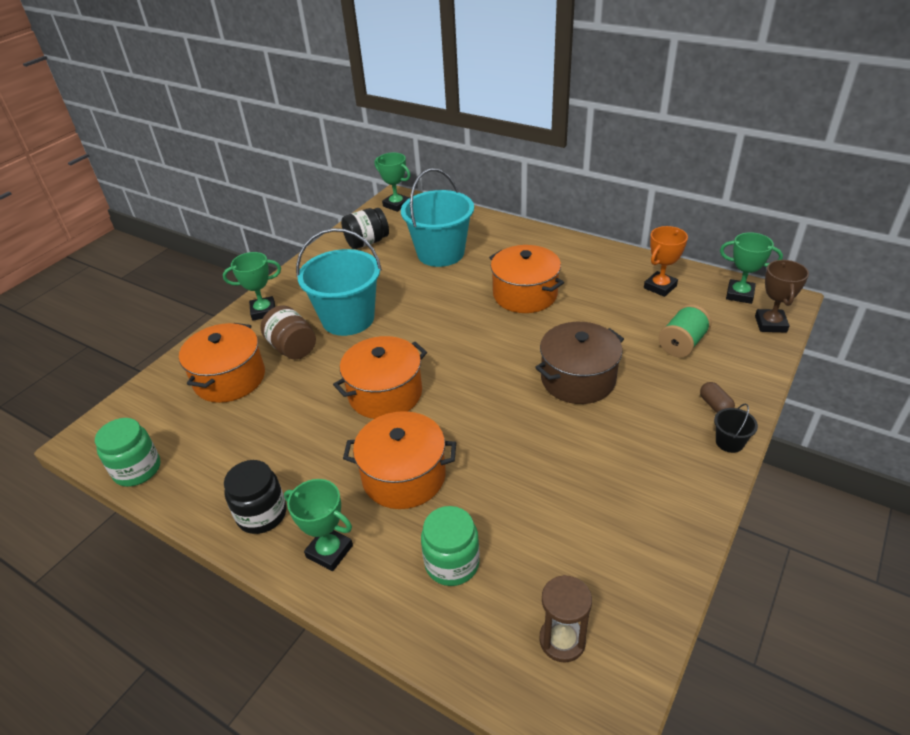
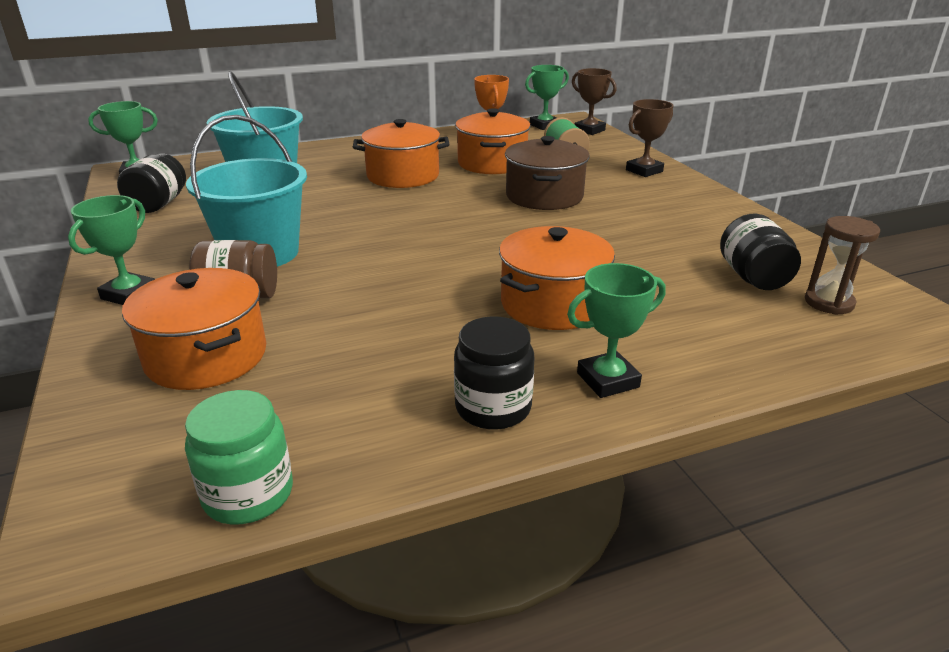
camera: 55 degrees left, 10 degrees down
orange pot [333,336,427,419] -> orange pot moved to [455,108,531,174]
green jar [421,506,480,586] -> none
brown capsule [700,382,735,413] -> brown trophy [626,99,674,177]
black bucket [714,403,758,453] -> none
none -> black jar [720,214,801,290]

